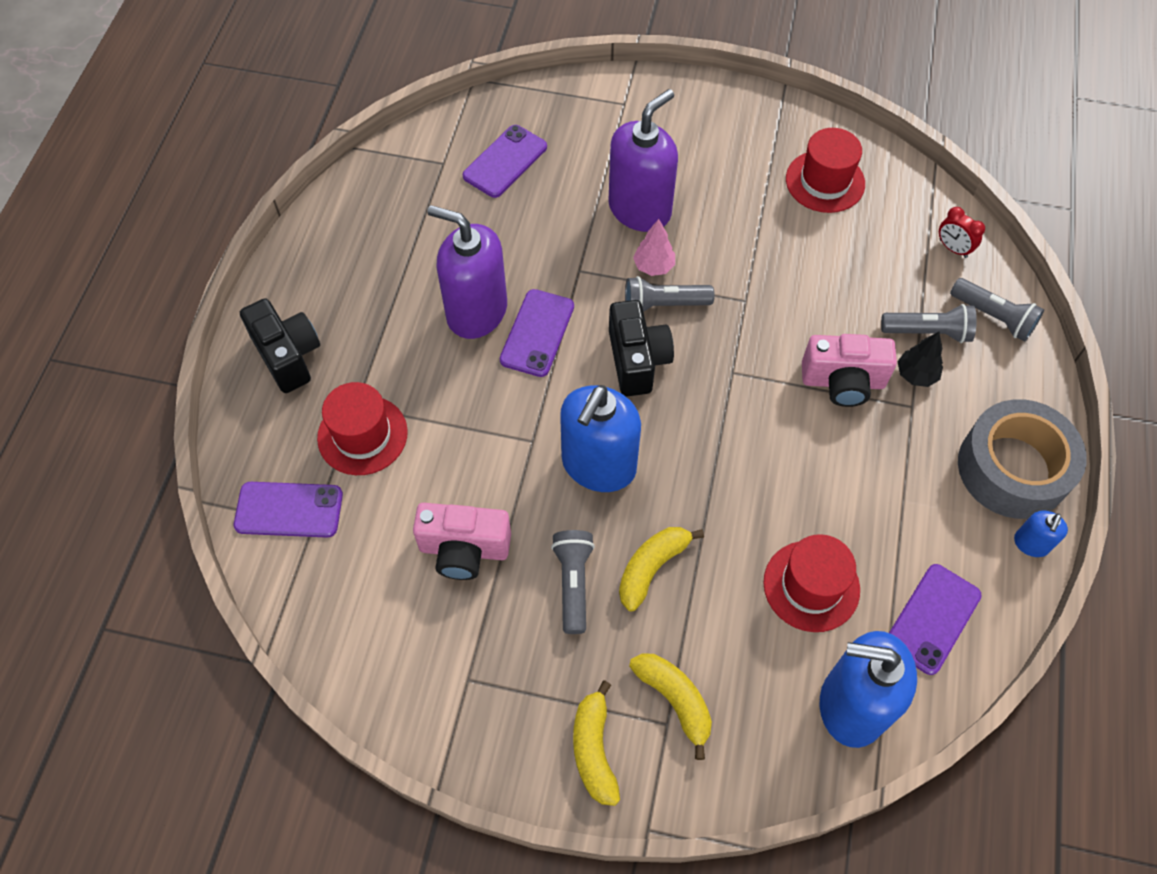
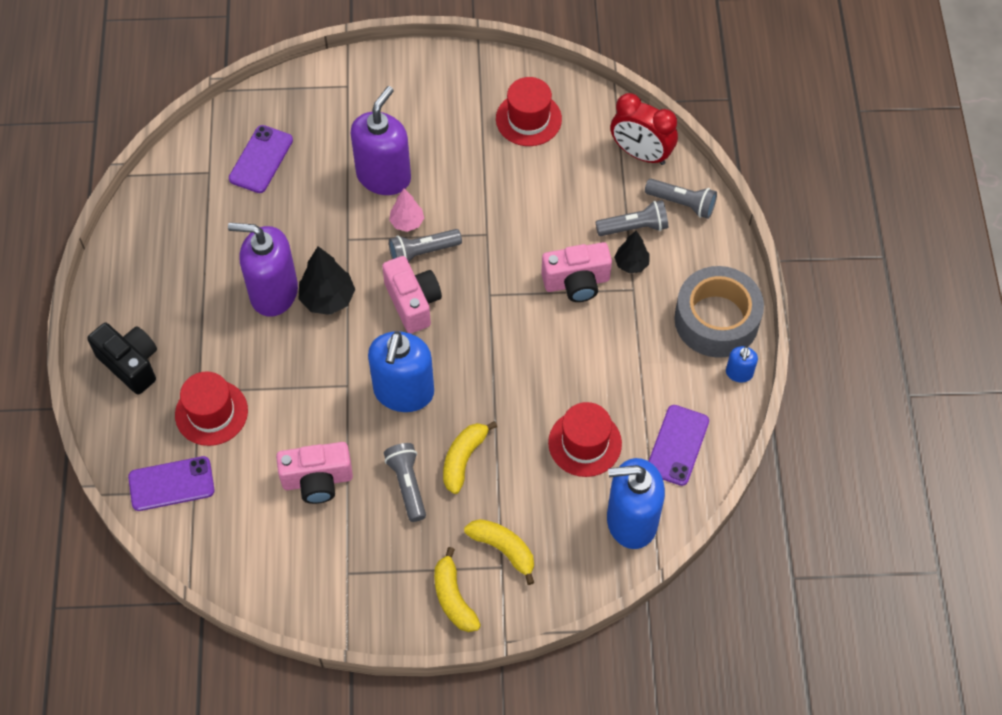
camera: 15 degrees left, 0 degrees up
purple phone [500,289,574,377] -> black tree [299,246,355,315]
black camera [609,300,674,397] -> pink camera [382,256,442,334]
red clock [939,207,985,258] -> red clock [610,93,678,165], size x1.94

